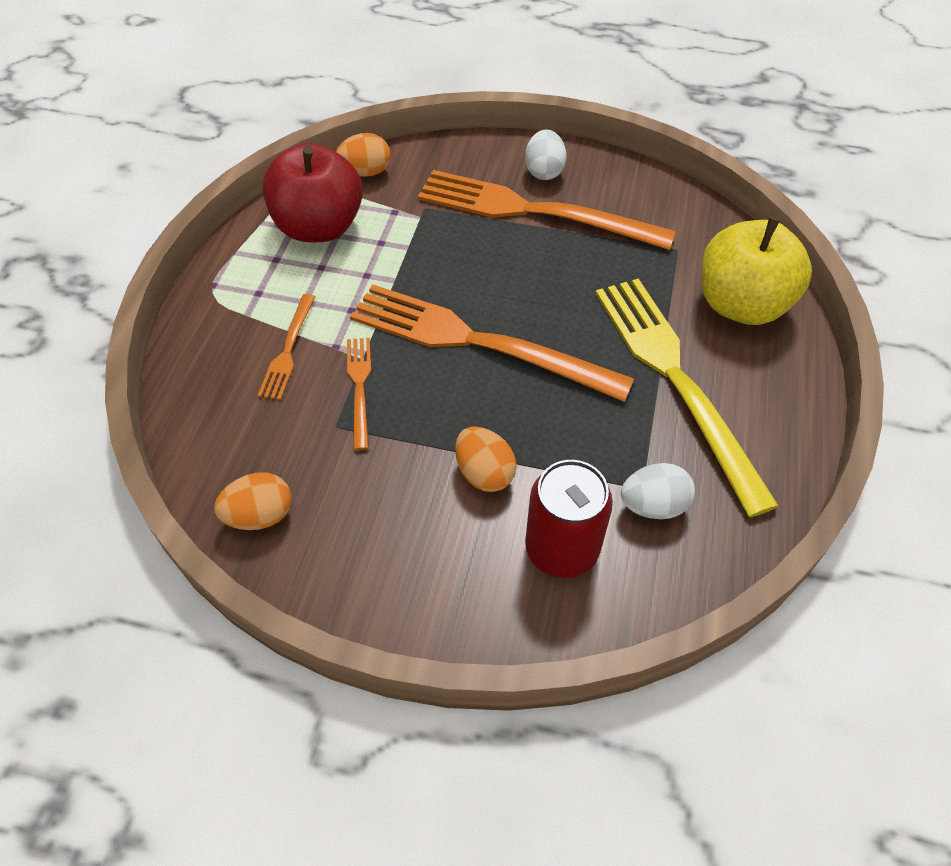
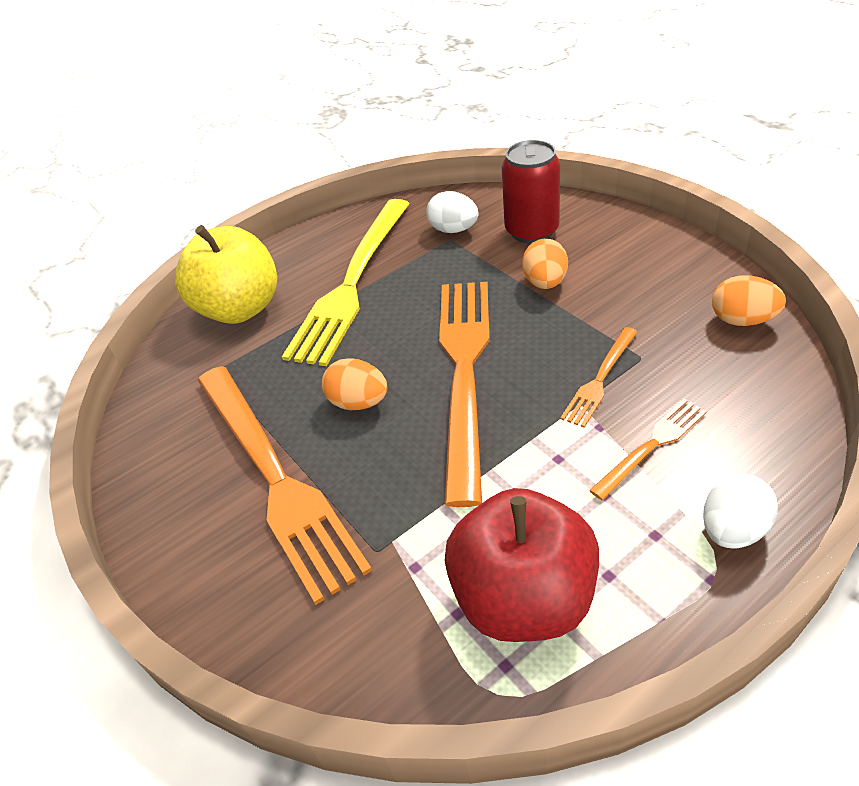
camera: 135 degrees left, 10 degrees down
orange egg [336,133,391,177] -> orange egg moved to [322,358,387,410]
orange fork [350,284,634,402] -> orange fork turned 150 degrees counterclockwise [439,282,490,507]
white egg [525,129,567,180] -> white egg moved to [703,473,778,548]

